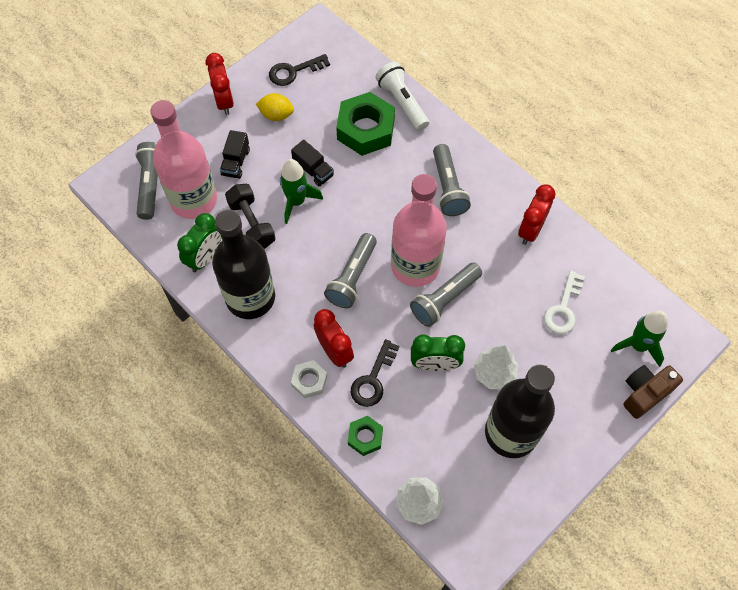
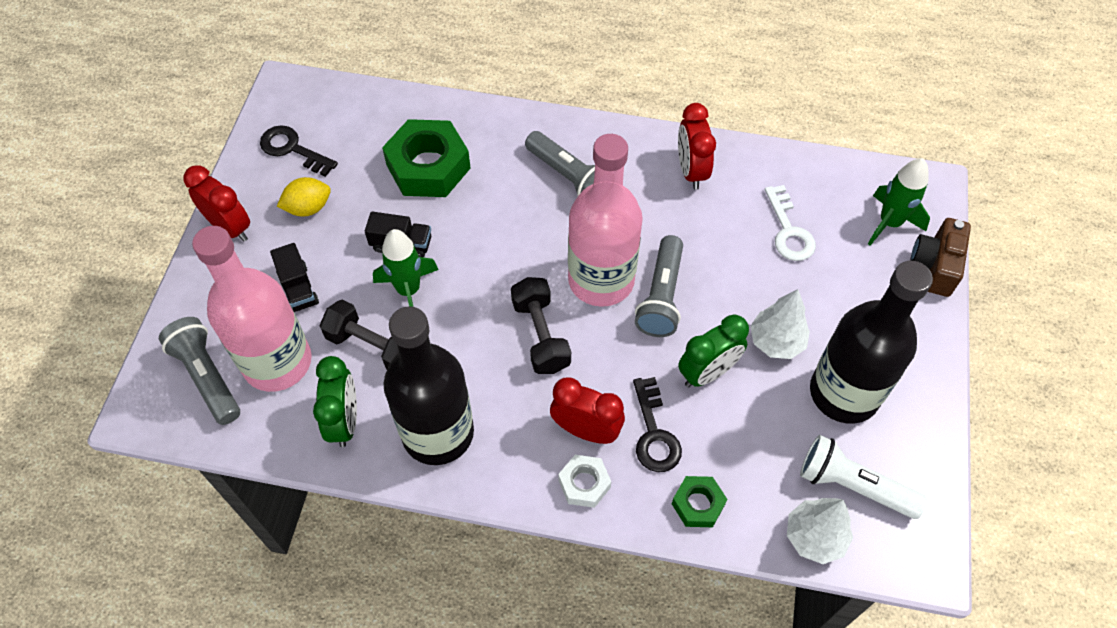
camera: 35 degrees left, 5 degrees down
black key [269,54,330,86] -> black key turned 90 degrees clockwise [260,125,338,177]
grey flashlight [324,233,377,308] -> black dumbbell [511,277,571,374]
white flashlight [376,62,429,131] -> white flashlight moved to [800,435,928,519]

